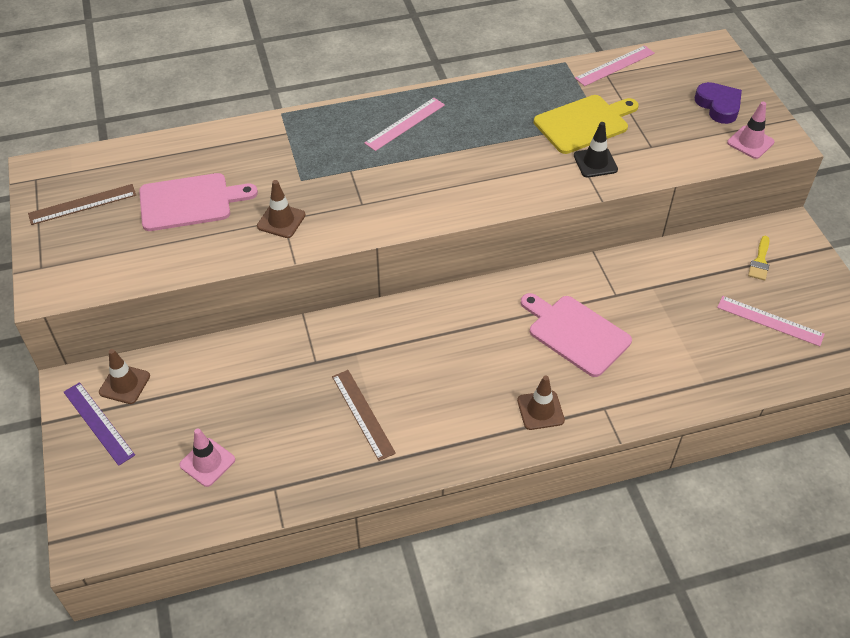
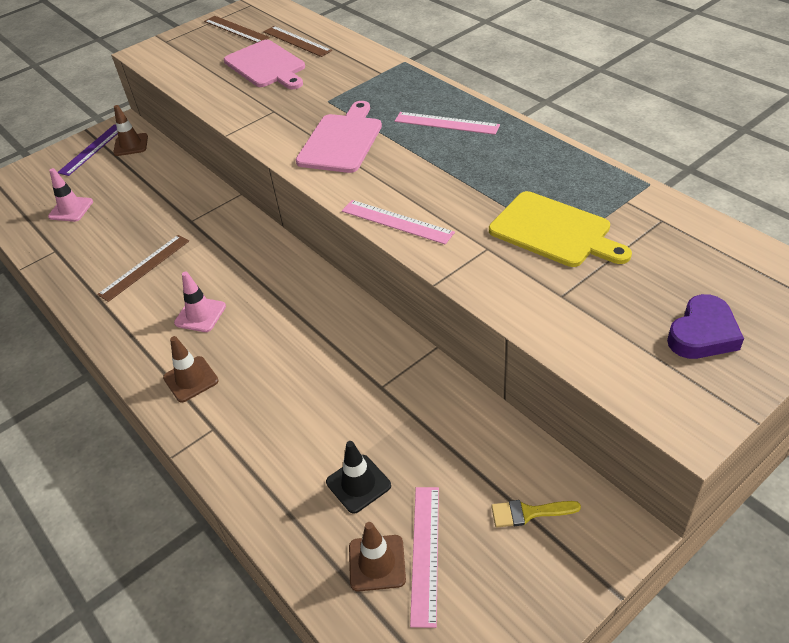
camera: 70 degrees right, 5 degrees down
brown traffic cone [257,180,305,238] -> brown traffic cone moved to [349,522,406,592]
pink cutting board [521,293,632,377] -> pink cutting board moved to [296,101,382,173]
black traffic cone [574,122,618,178] -> black traffic cone moved to [326,441,391,514]
pink ruler [575,45,655,86] -> pink ruler moved to [342,200,455,245]
pink traffic cone [727,102,775,159] -> pink traffic cone moved to [174,271,226,332]
none -> brown ruler [263,26,332,57]

